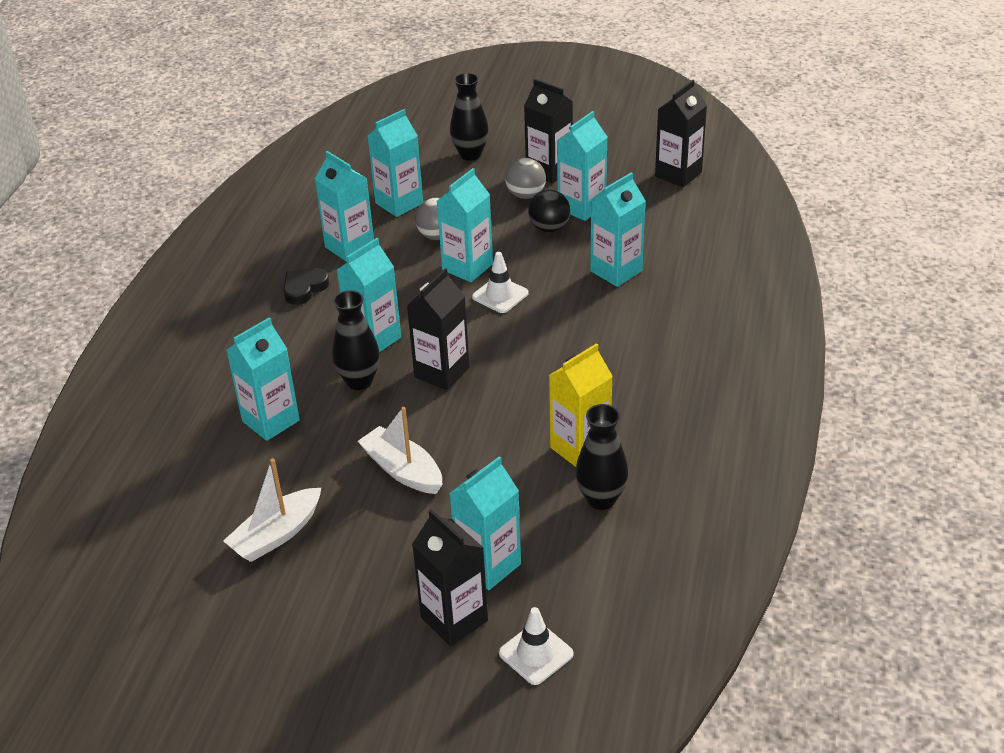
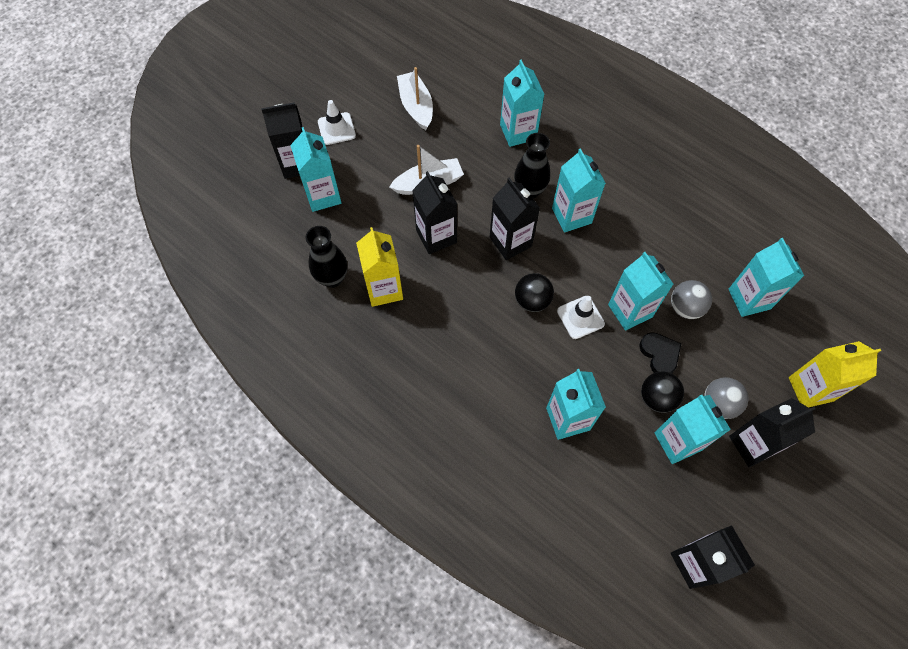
camera: 115 degrees right, 25 degrees up
black heart [283,268,329,305] -> black heart moved to [639,332,681,373]
turquoise carton [315,151,374,262] -> none
black vase [450,73,489,161] -> yellow carton [789,341,881,407]
white traffic cone [499,607,574,685] -> white traffic cone moved to [318,100,356,145]
none -> black carton [412,171,457,254]
none -> black ball [515,273,554,312]

